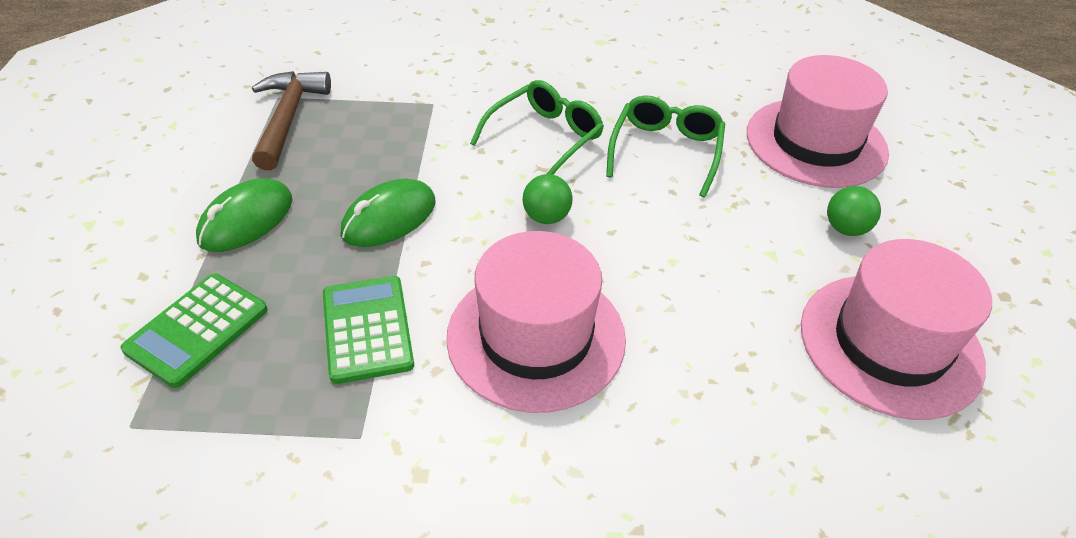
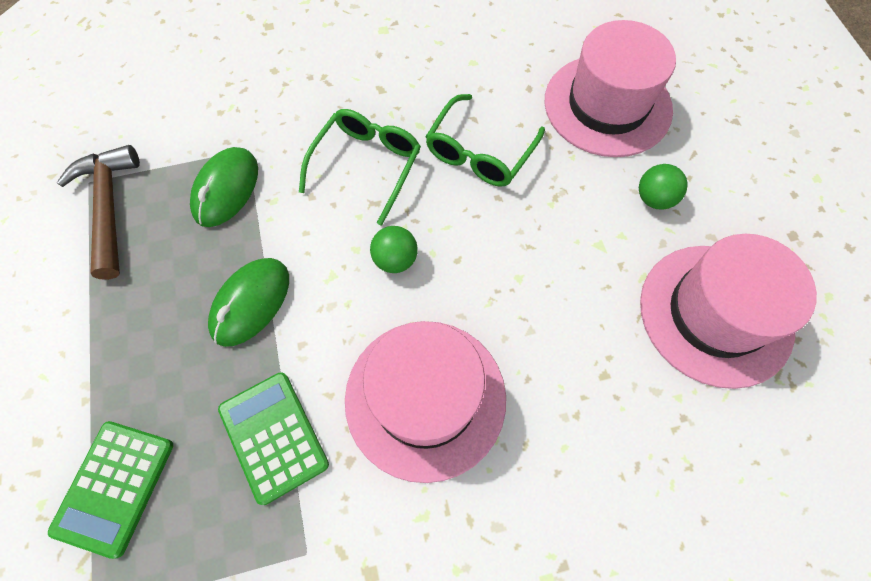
camera: 15 degrees left, 20 degrees up
green mouse [196,178,293,252] -> green mouse moved to [190,147,258,227]
green glasses [606,95,725,197] -> green glasses turned 150 degrees counterclockwise [425,94,545,187]

